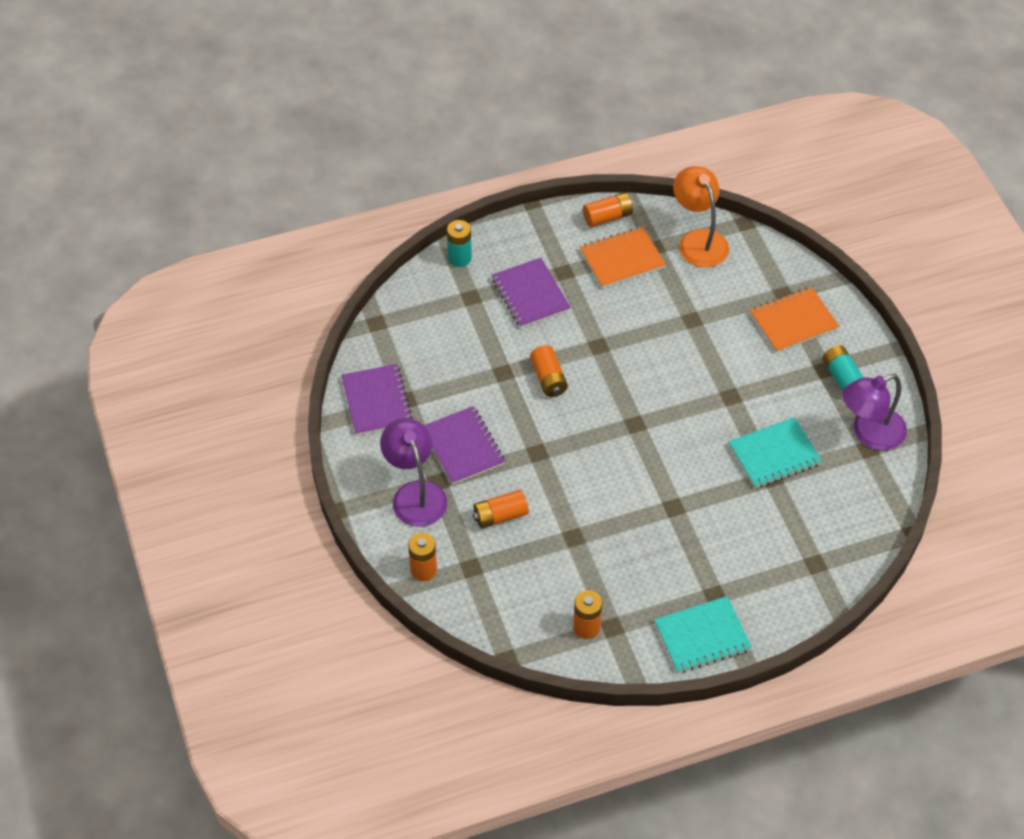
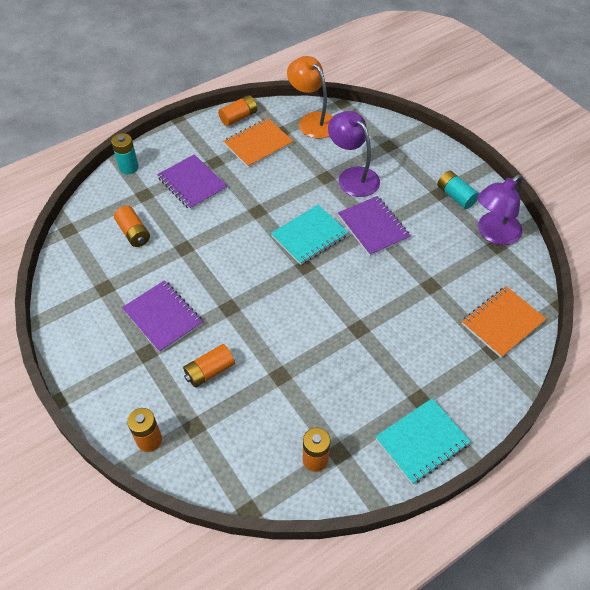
camera: 15 degrees left, 0 degrees up
purple notebook [341,364,413,436] -> purple notebook moved to [338,196,411,256]
purple lamp [380,418,447,527] -> purple lamp moved to [328,111,380,197]
orange battery [530,345,568,397] -> orange battery moved to [114,206,150,247]
turquoise notebook [728,417,822,488] -> turquoise notebook moved to [271,205,349,265]
orange notebook [750,287,839,353] -> orange notebook moved to [462,286,546,358]

